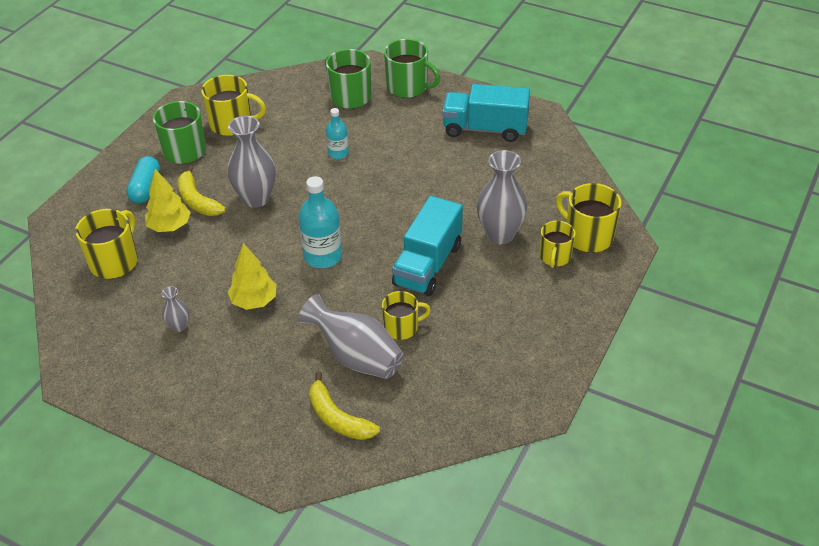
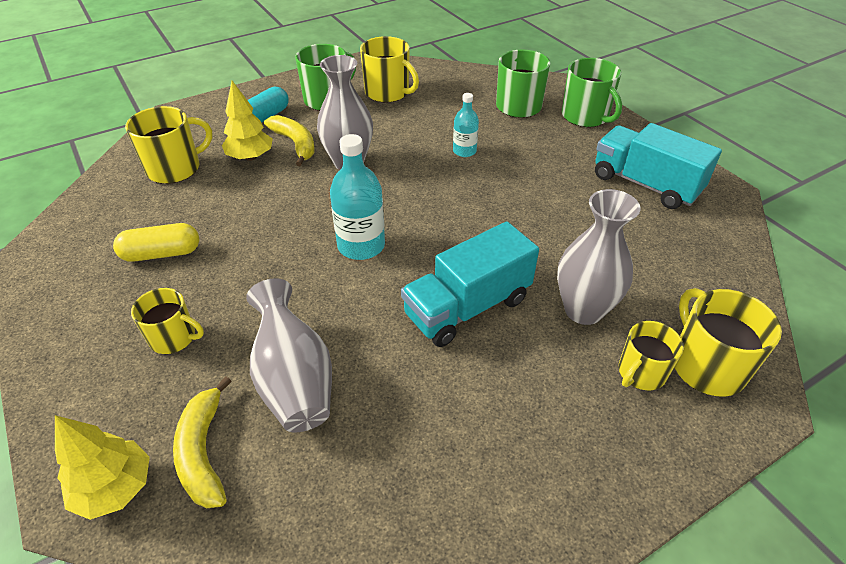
camera: 30 degrees right, 0 degrees up
grey vase [161,286,189,332] -> yellow capsule [113,223,199,262]
yellow banana [178,165,226,216] -> yellow banana turned 150 degrees clockwise [264,115,315,167]
yellow tree [228,243,277,310] -> yellow tree moved to [55,415,150,520]
yellow mug [382,291,431,340] -> yellow mug moved to [131,288,204,354]

